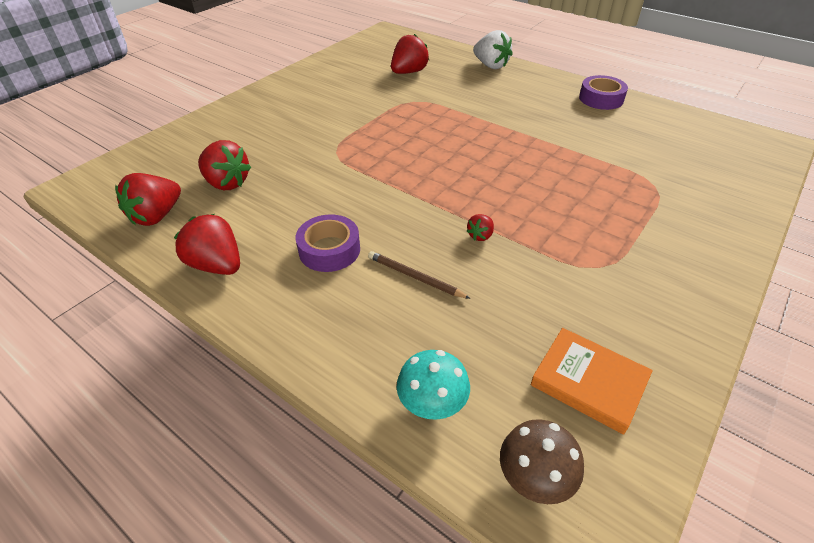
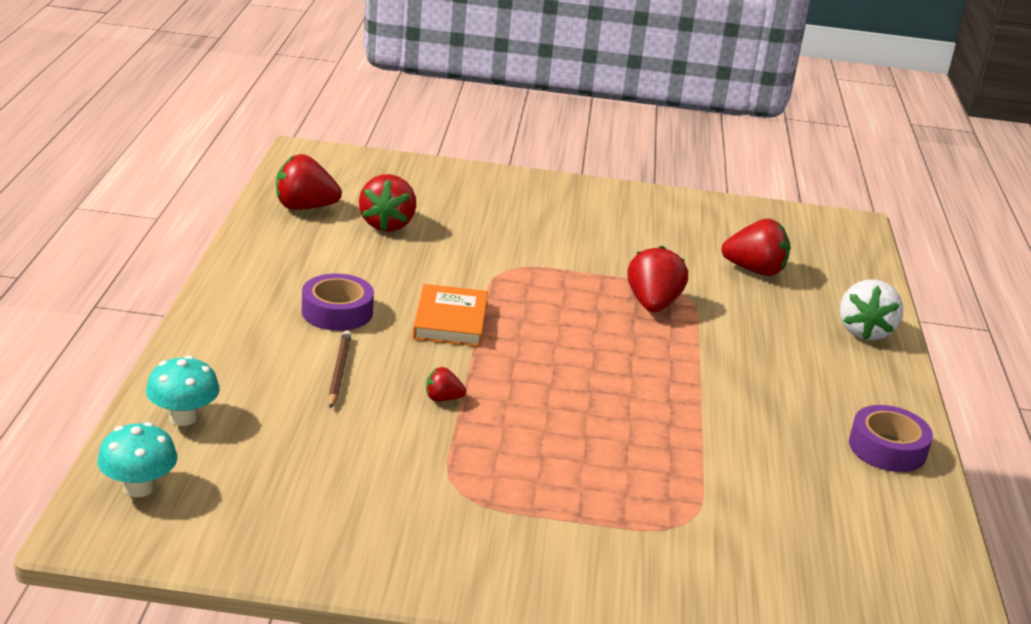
camera: 55 degrees right, 15 degrees down
red strawberry [174,214,240,275] -> red strawberry moved to [627,246,688,312]
brown mushroom [500,419,584,504] -> turquoise mushroom [97,422,177,497]
orange book [531,328,653,435] -> orange book moved to [413,284,488,347]

